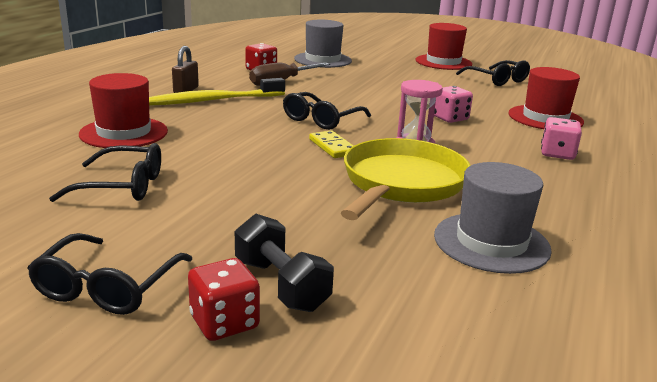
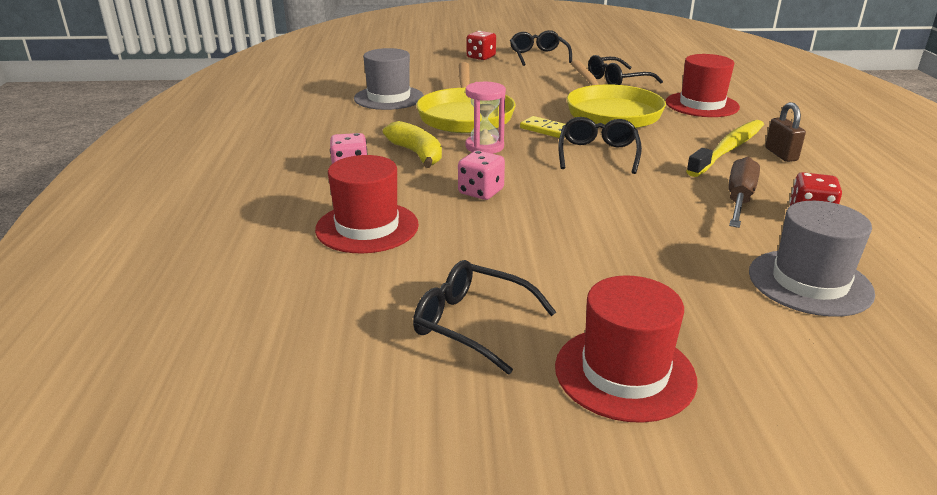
camera: 155 degrees right, 5 degrees up
black dumbbell [235,214,334,312] -> none
none -> yellow banana [383,121,442,168]
none -> yellow pan [567,60,666,128]

